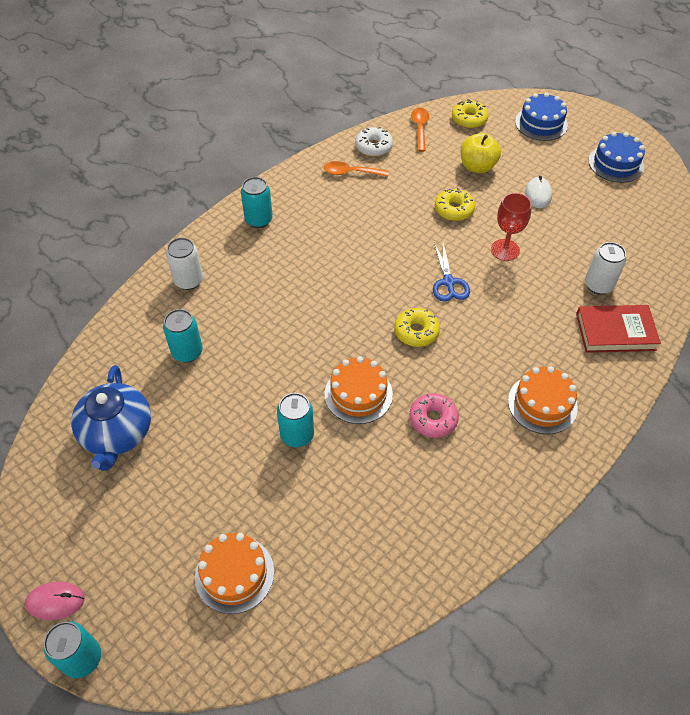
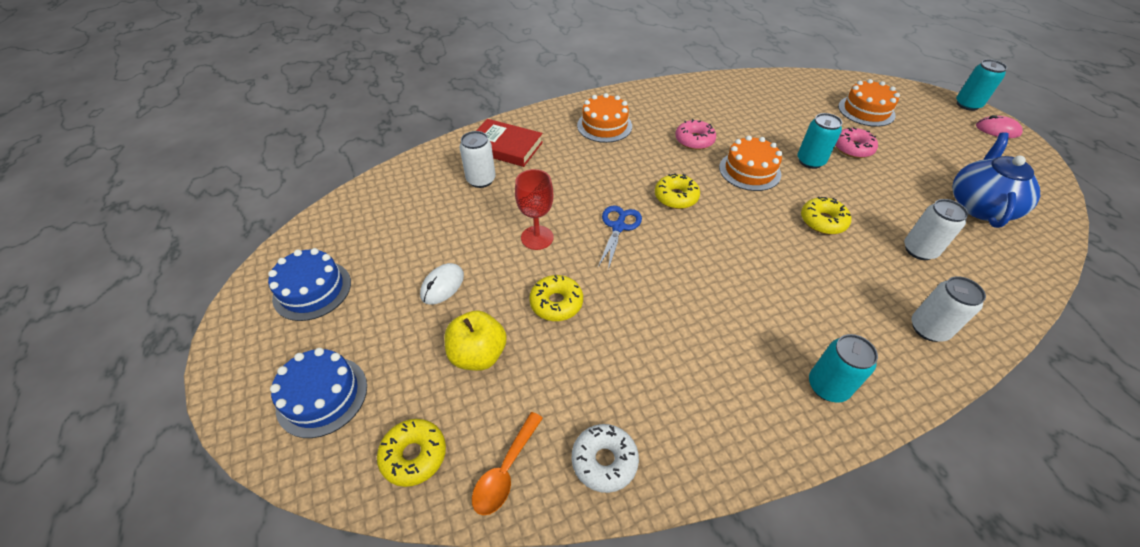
camera: 155 degrees left, 5 degrees down
turquoise can [163,309,203,363] -> white can [904,199,969,260]
orange spoon [324,161,389,177] -> none
none -> yellow donut [801,197,851,234]
none -> pink donut [835,127,878,158]

